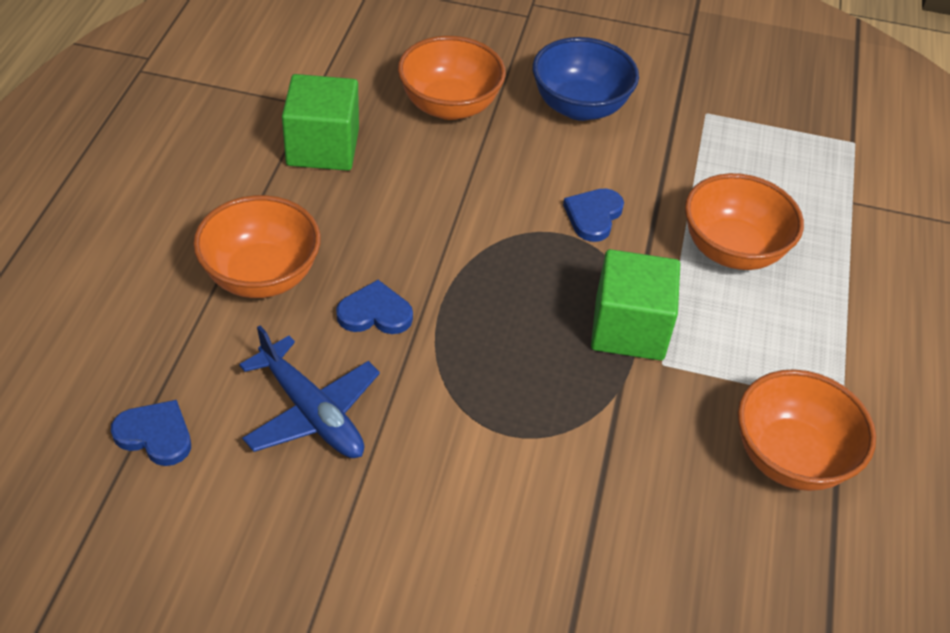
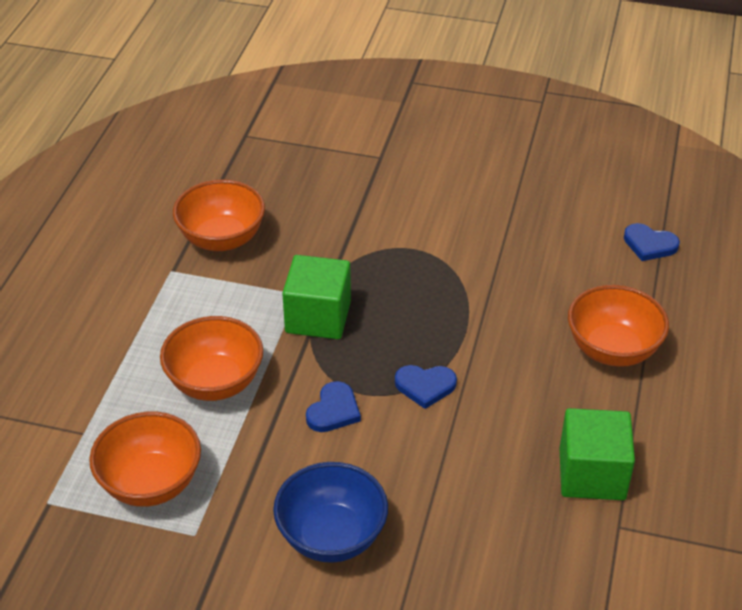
camera: 175 degrees left, 5 degrees down
blue plane [239,326,380,458] -> none
blue heart [336,280,413,334] -> blue heart moved to [395,365,457,409]
orange bowl [398,36,506,120] -> orange bowl moved to [89,412,201,507]

